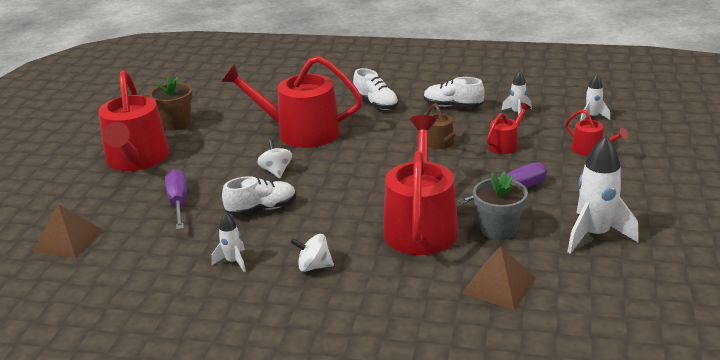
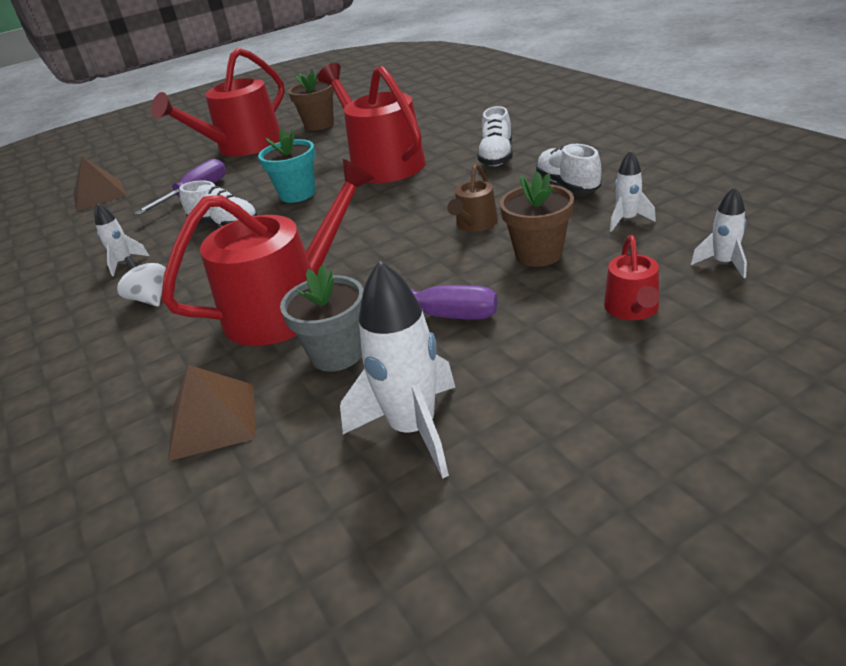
camera: 50 degrees right, 5 degrees up
white spinning top [257,139,292,179] -> turquoise flower pot [258,128,315,203]
red watering can [487,103,531,154] -> brown flower pot [500,171,574,267]

